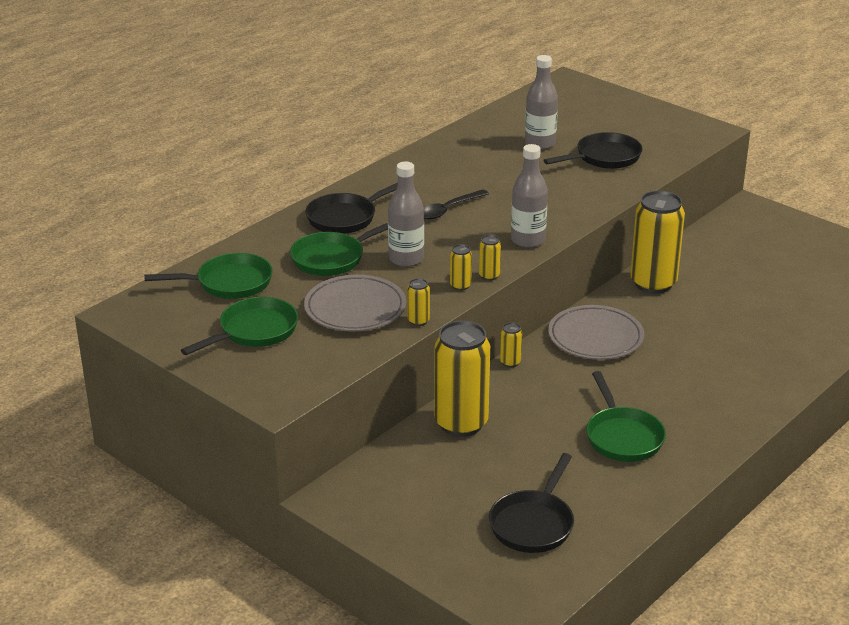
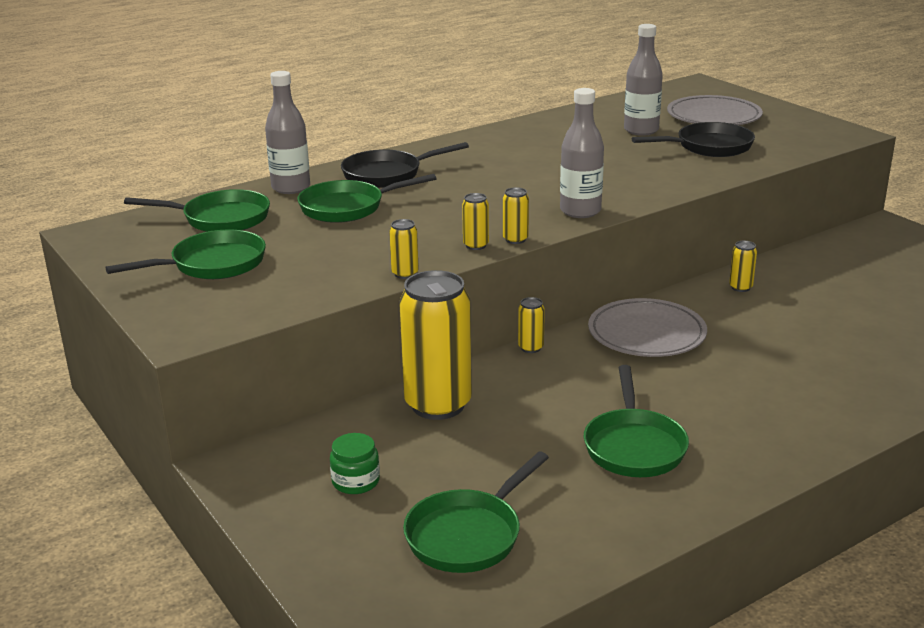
camera: 15 degrees right, 5 degrees down
grey plate [304,275,406,332] -> grey plate moved to [667,95,763,125]
grey bottle [388,161,424,267] -> grey bottle moved to [265,71,310,194]
black spoon [424,190,489,219] -> none
black pan [489,453,574,553] -> green pan [403,451,549,573]
yellow can [630,191,685,294] -> yellow can [729,241,757,292], size x0.41
none -> green jar [330,433,380,494]

